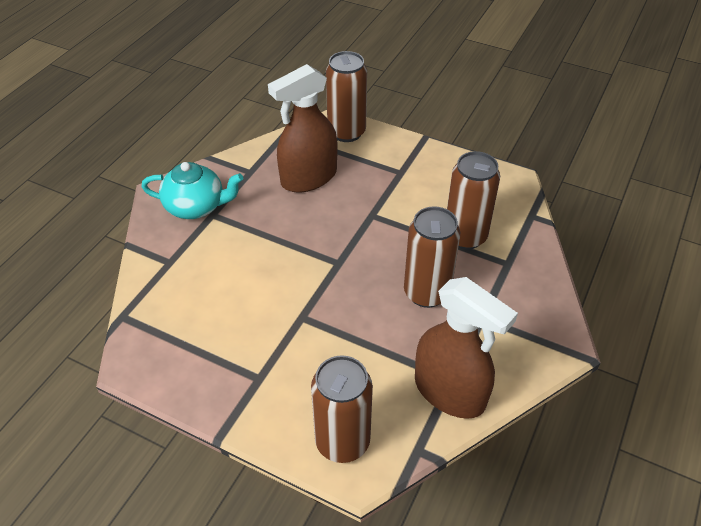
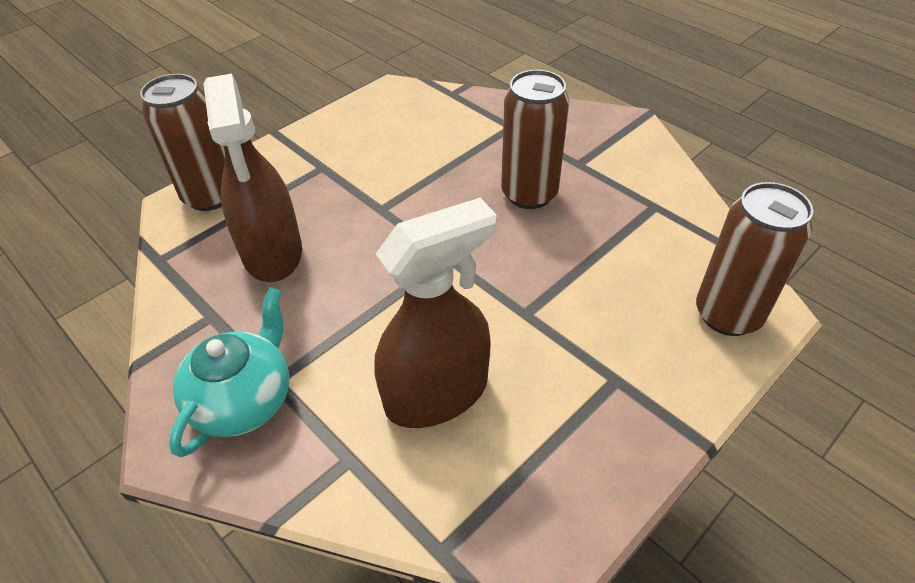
camera: 70 degrees left, 0 degrees up
brown spray bottle [415,277,518,419] -> brown spray bottle moved to [375,198,497,428]
brown can [447,151,500,250] -> none

